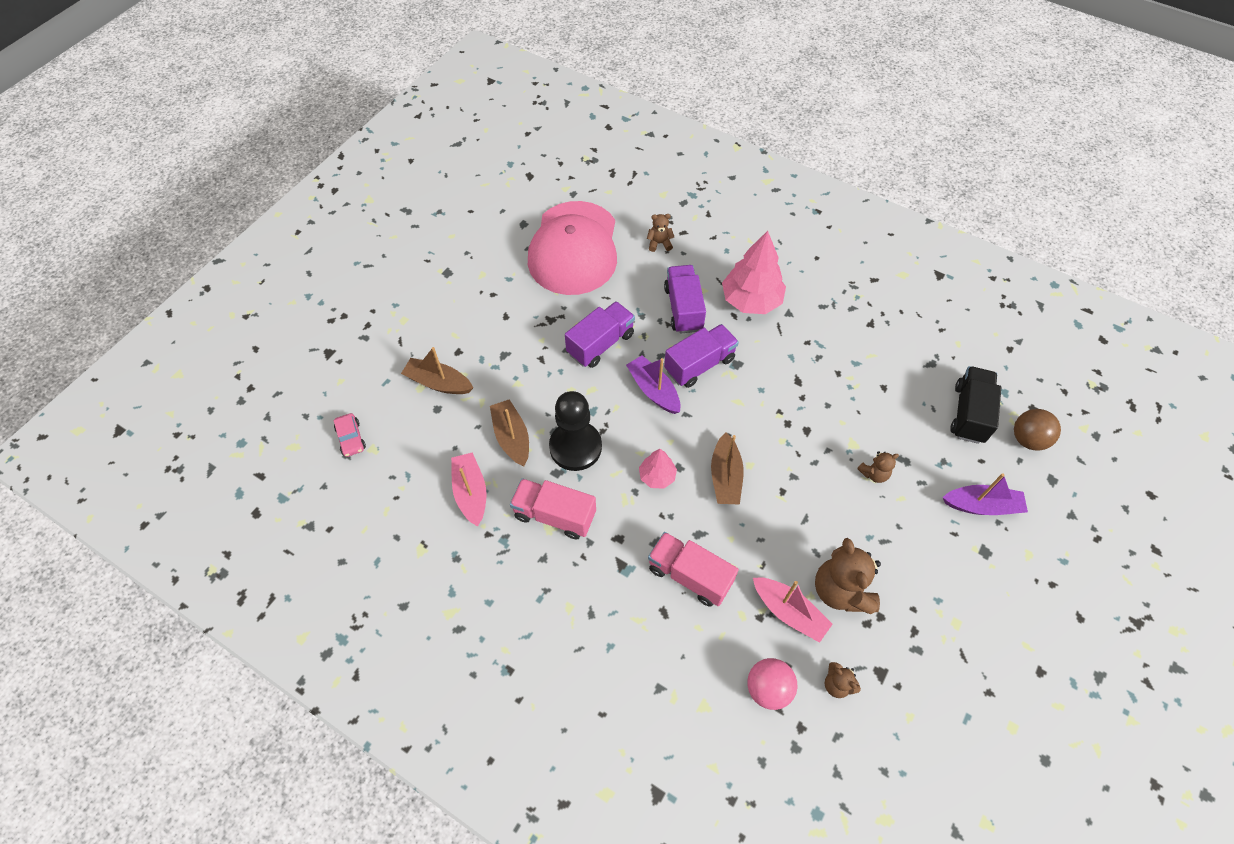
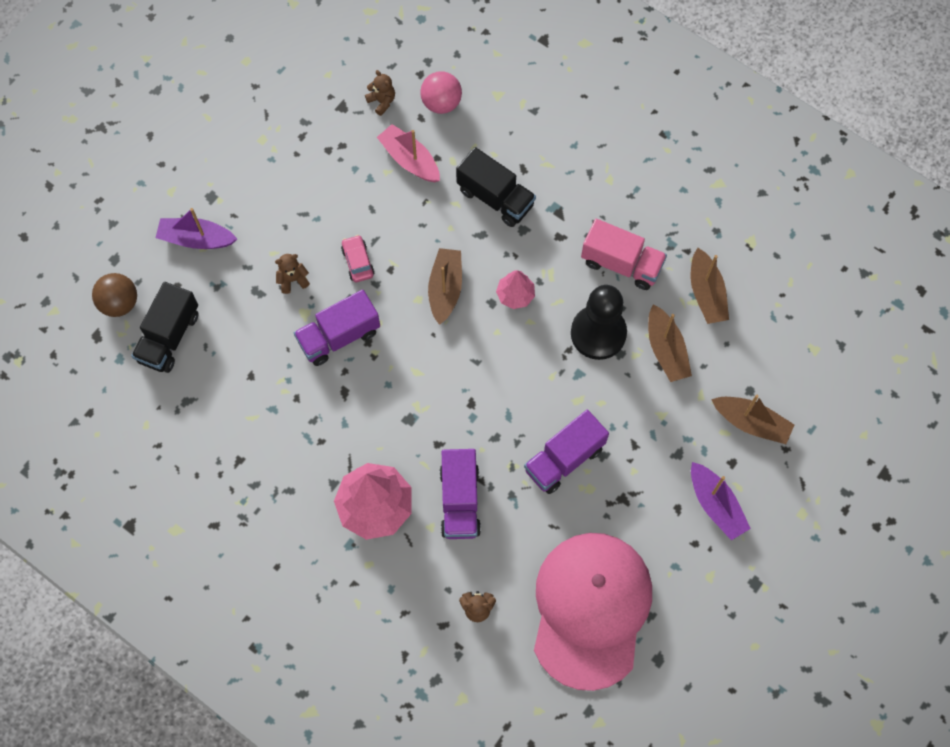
camera: 175 degrees left, 10 degrees up
pink car [334,413,366,457] -> pink car moved to [341,235,375,282]
pink boat [451,452,487,527] -> brown boat [691,248,729,324]
purple boat [626,355,680,414] -> purple boat moved to [691,462,751,540]
pink truck [648,532,739,607] -> black truck [456,147,536,227]
purple truck [664,324,739,388] -> purple truck moved to [294,290,380,366]
brown teddy bear [815,538,881,614] -> none

